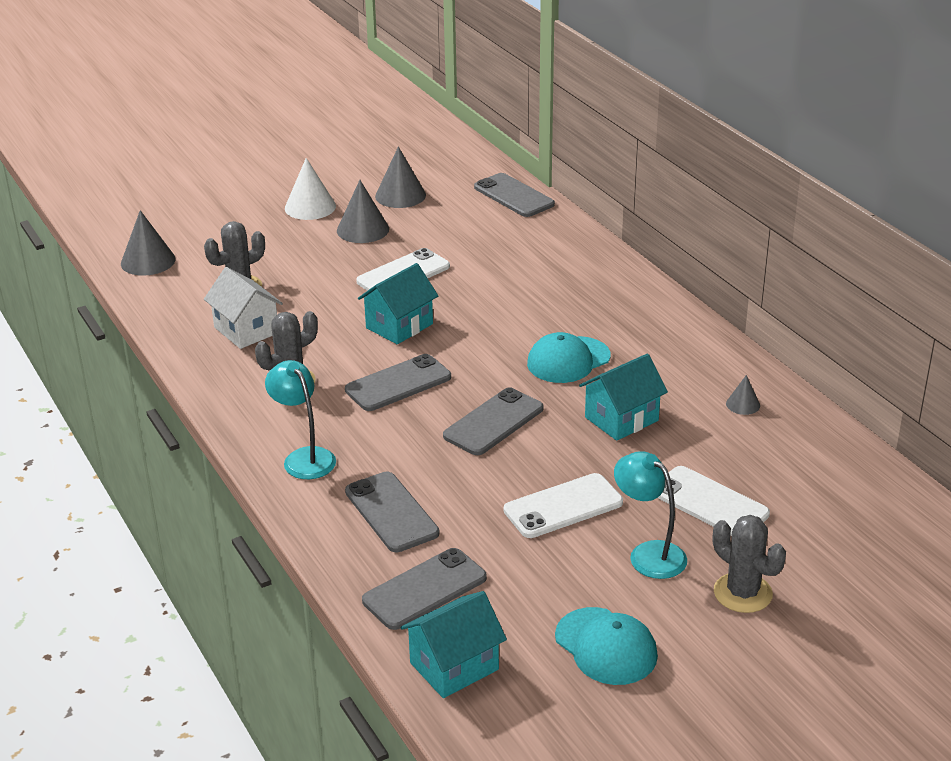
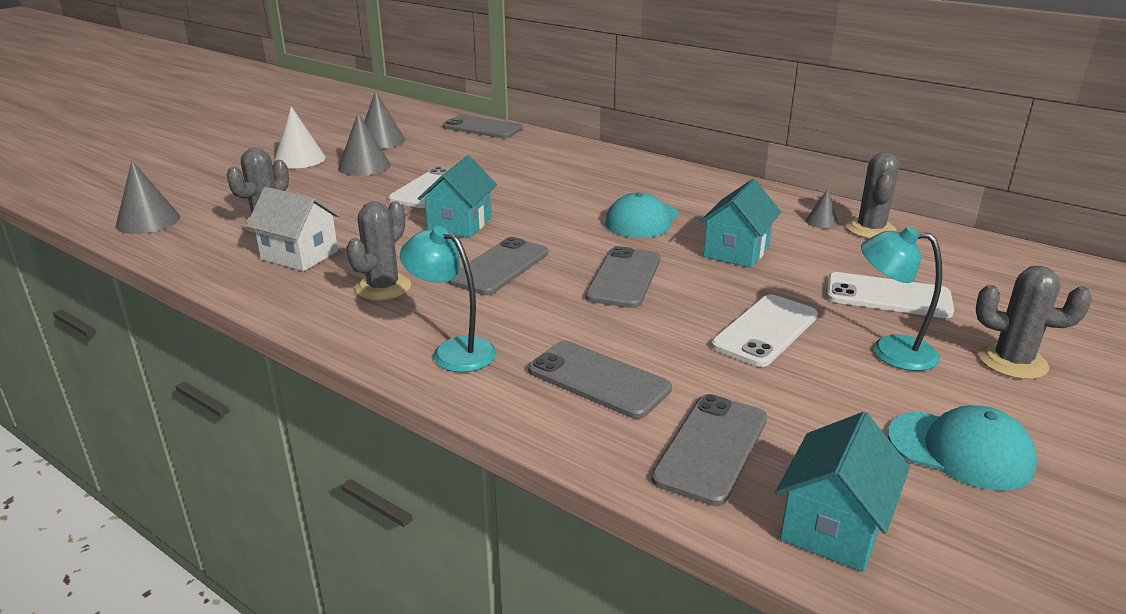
camera: 25 degrees left, 5 degrees down
none -> grey cactus [846,152,899,239]

